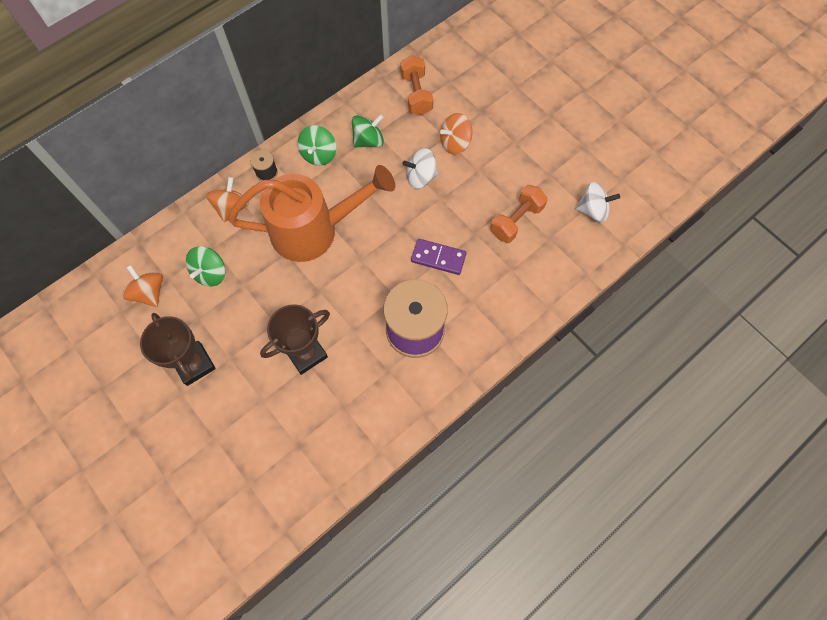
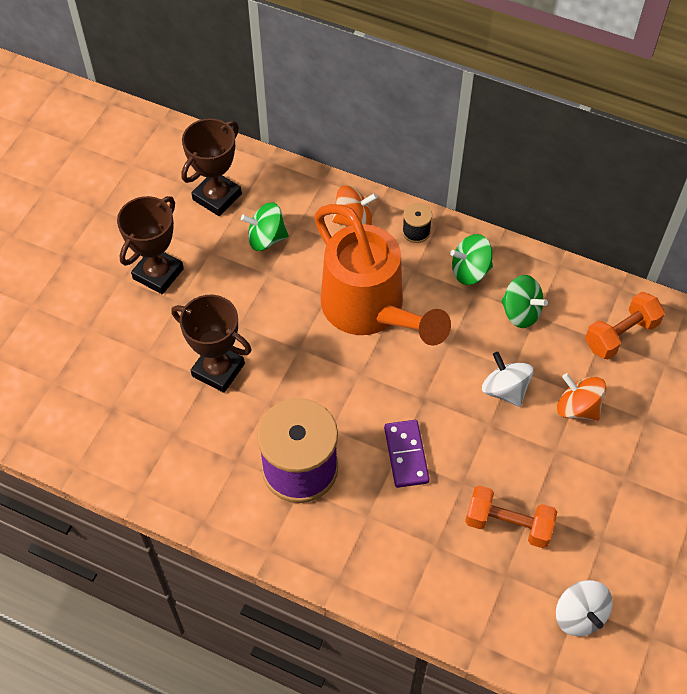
camera: 65 degrees right, 10 degrees down
orange spinning top [122,265,163,307] -> brown trophy [181,118,242,216]

